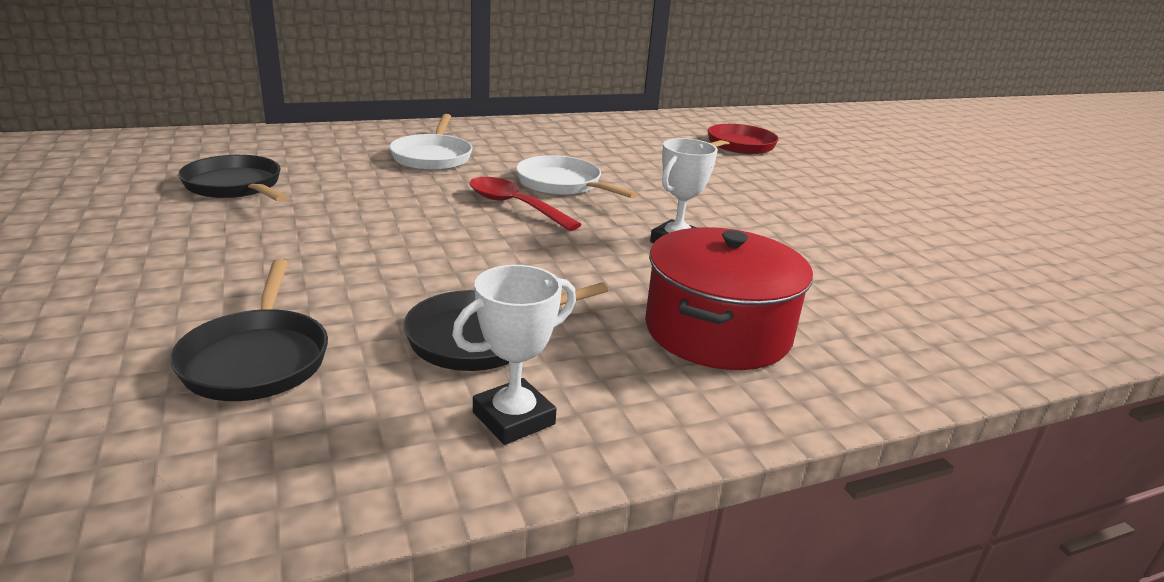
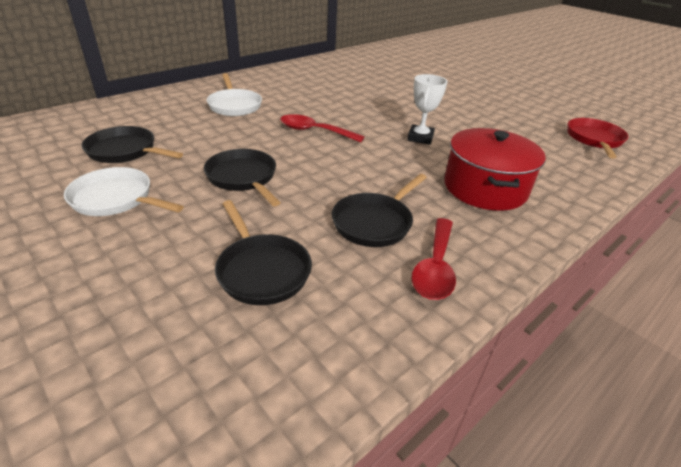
camera: 20 degrees left, 10 degrees up
white trophy [452,265,576,445] -> red spoon [412,218,456,300]
white pan [516,155,638,199] -> white pan moved to [64,167,184,216]
red pan [708,124,779,154] -> red pan moved to [567,118,629,159]
none -> black pan [204,149,281,206]

